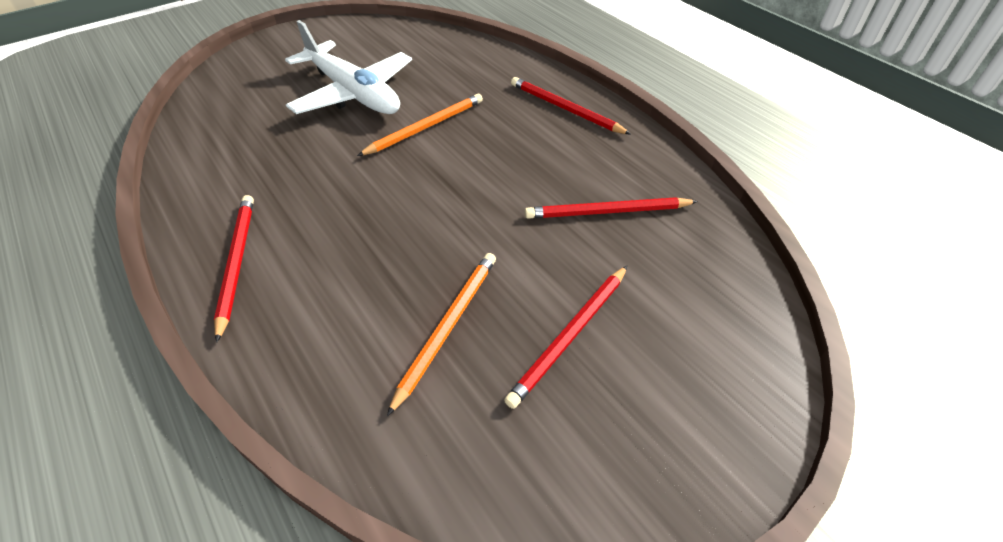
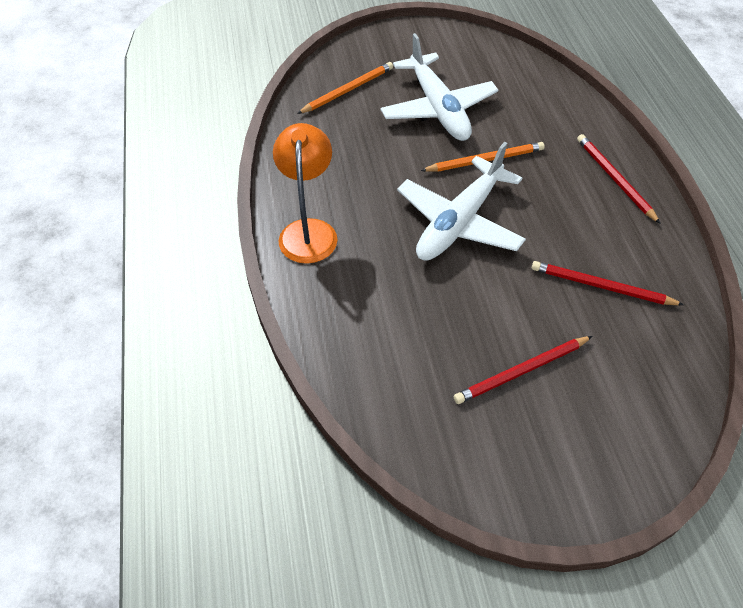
camera: 25 degrees right, 5 degrees up
red pencil [214,195,254,343] -> orange lamp [273,123,337,264]
orange pencil [387,253,496,416] -> orange pencil moved to [297,62,393,114]
none -> white plane [397,142,526,261]

